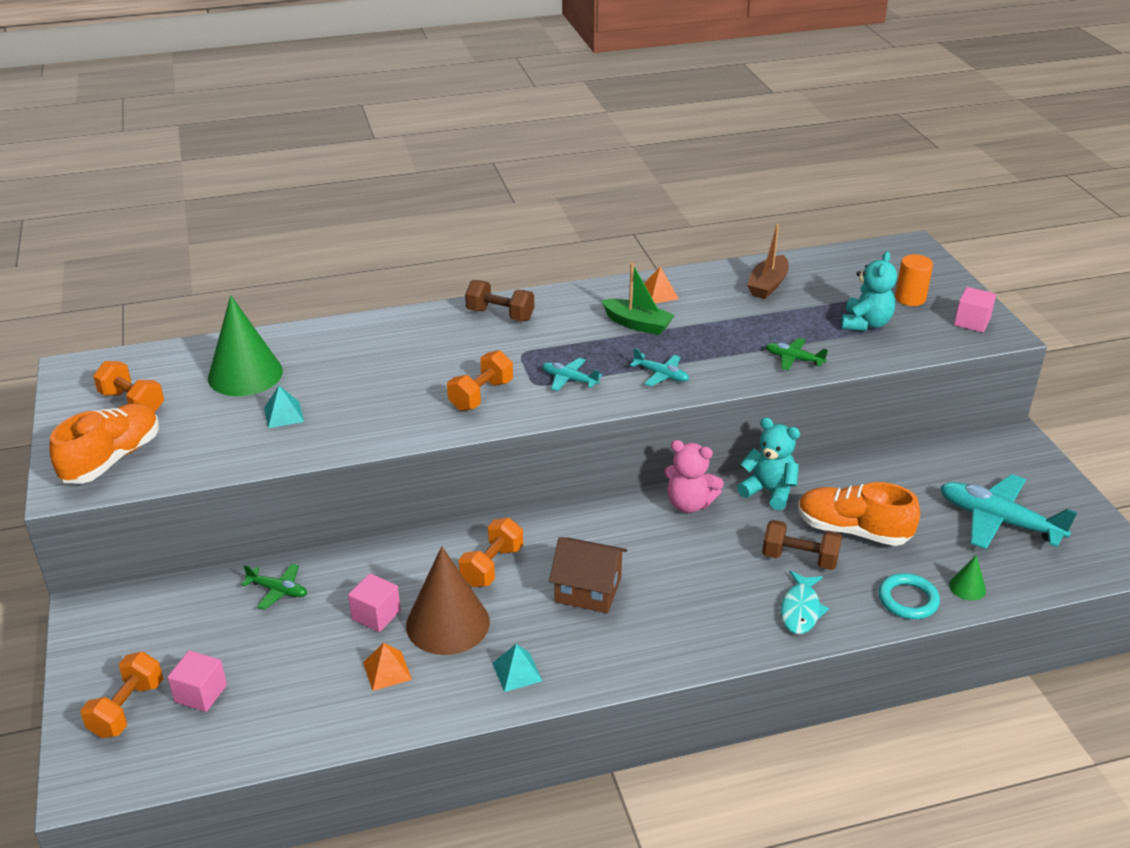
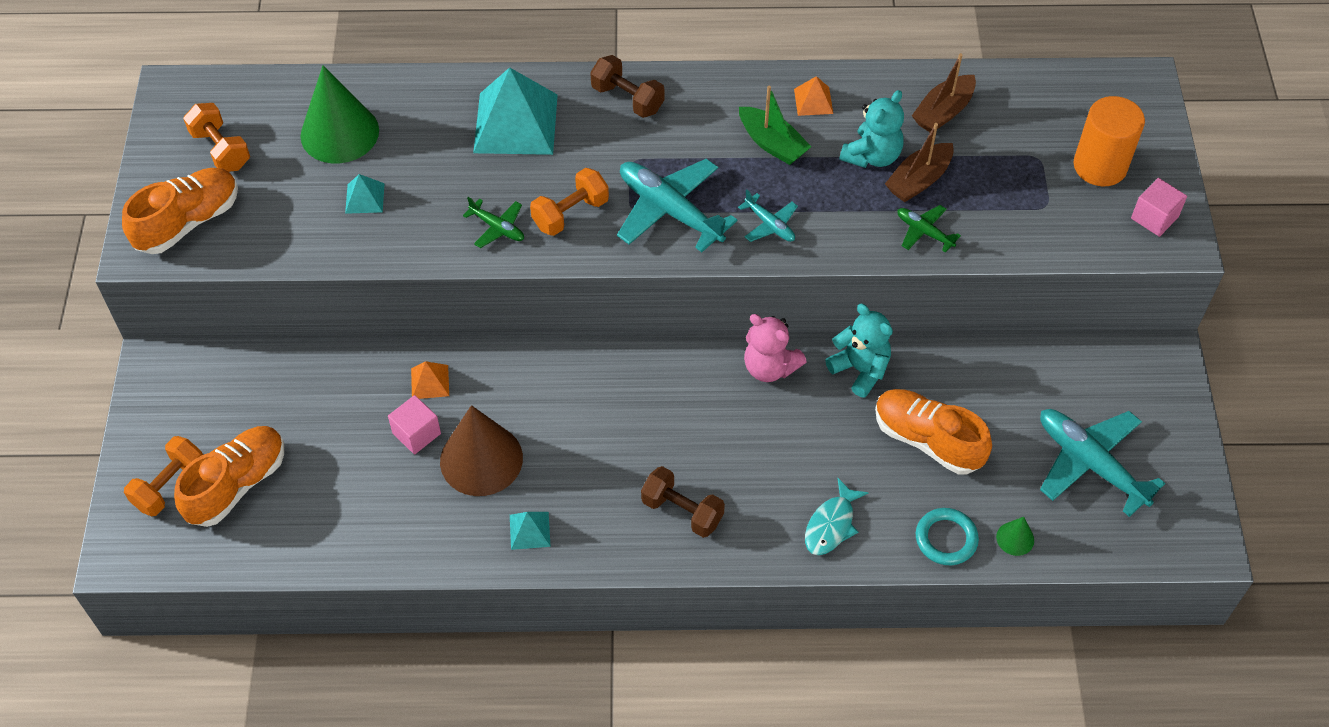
camera: 15 degrees right, 20 degrees up
pink cube [168,650,227,712] -> orange shoe [174,426,284,527]
green plane [241,563,307,610] -> green plane moved to [463,197,524,248]
orange pyramid [363,643,412,691] -> orange pyramid moved to [411,361,449,399]
orange dumbbell [458,518,523,587] -> none
turquoise plane [542,358,602,391] -> turquoise plane [617,159,737,252], size x1.99
brown house [549,537,627,613] -> none
brown dumbbell [762,520,842,570] -> brown dumbbell moved to [641,466,725,538]
turquoise teddy bear [841,251,897,331] -> turquoise teddy bear moved to [840,90,904,168]
orange cylinder [895,254,933,306] -> orange cylinder [1074,96,1145,186], size x1.51
none -> turquoise pyramid [473,67,558,155]
none -> brown boat [885,123,954,202]

